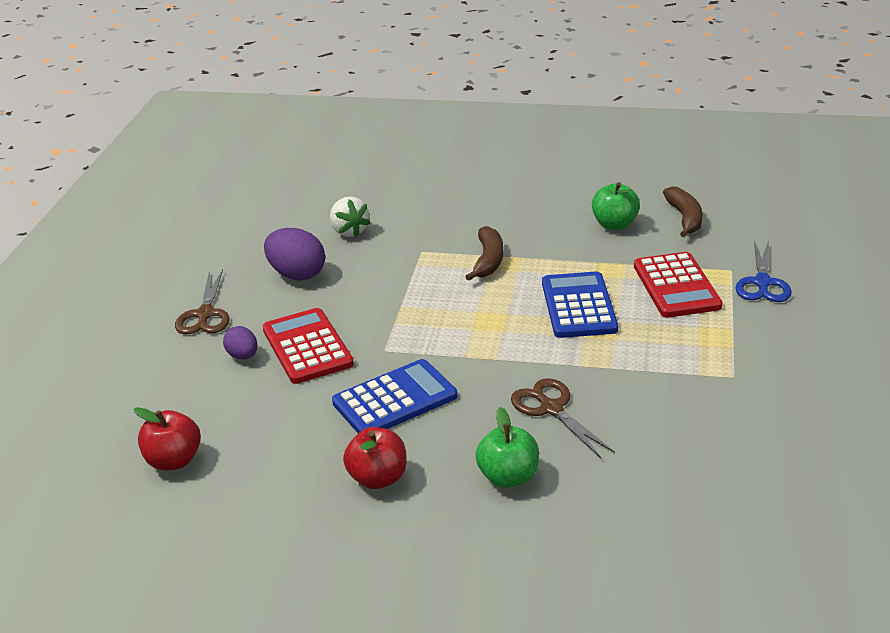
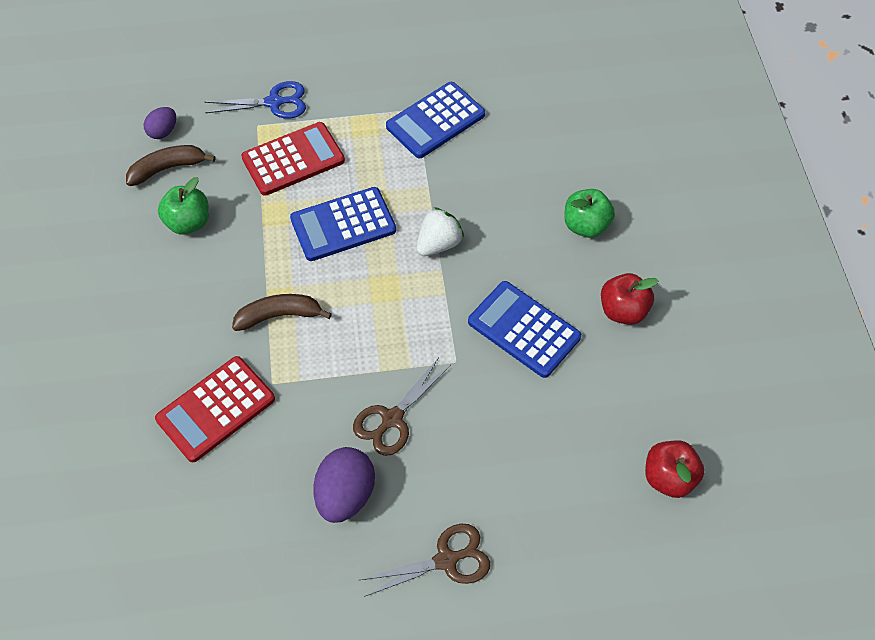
camera: 110 degrees left, 25 degrees up
purple egg [223,326,258,359] -> purple egg moved to [144,107,176,139]
red calculator [263,308,354,384] -> red calculator moved to [155,356,275,462]
white strawberry [330,196,370,237] -> white strawberry moved to [417,207,464,256]
brown scissors [511,378,615,458] -> brown scissors moved to [353,357,451,456]
none -> blue calculator [386,82,485,158]

